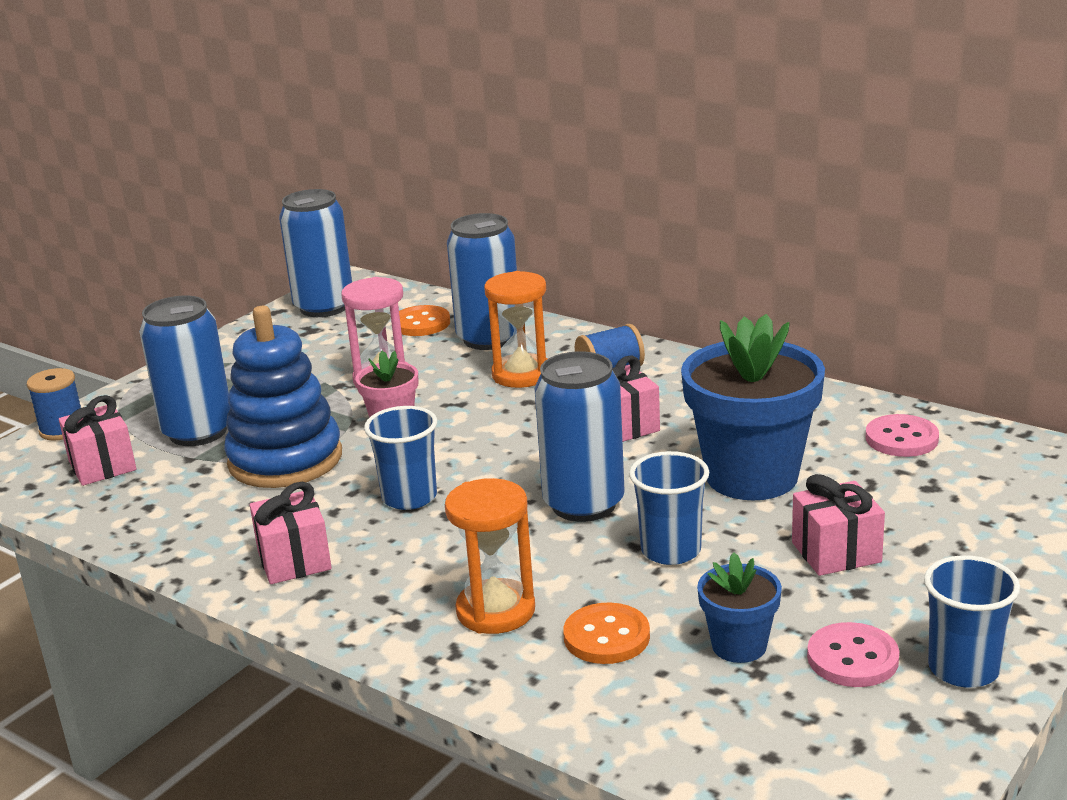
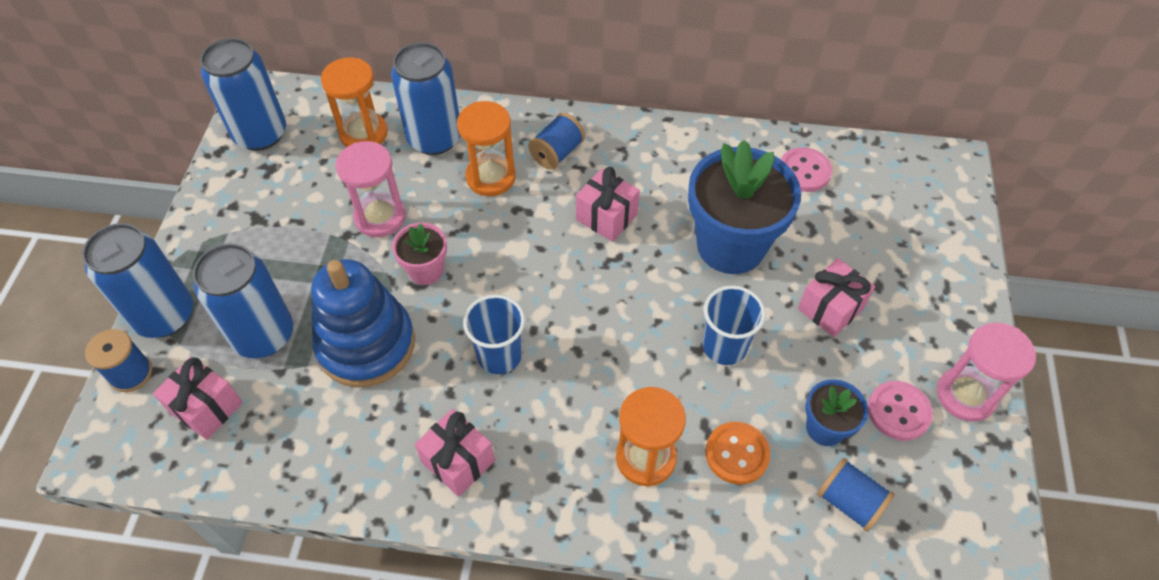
camera: 30 degrees left, 30 degrees up
orange button [399,305,450,336] -> orange hourglass [321,58,388,147]
blue can [535,351,624,522] -> blue can moved to [82,223,193,338]
blue cup [924,555,1020,688] -> pink hourglass [937,322,1036,422]
none -> blue spool [817,458,895,532]

